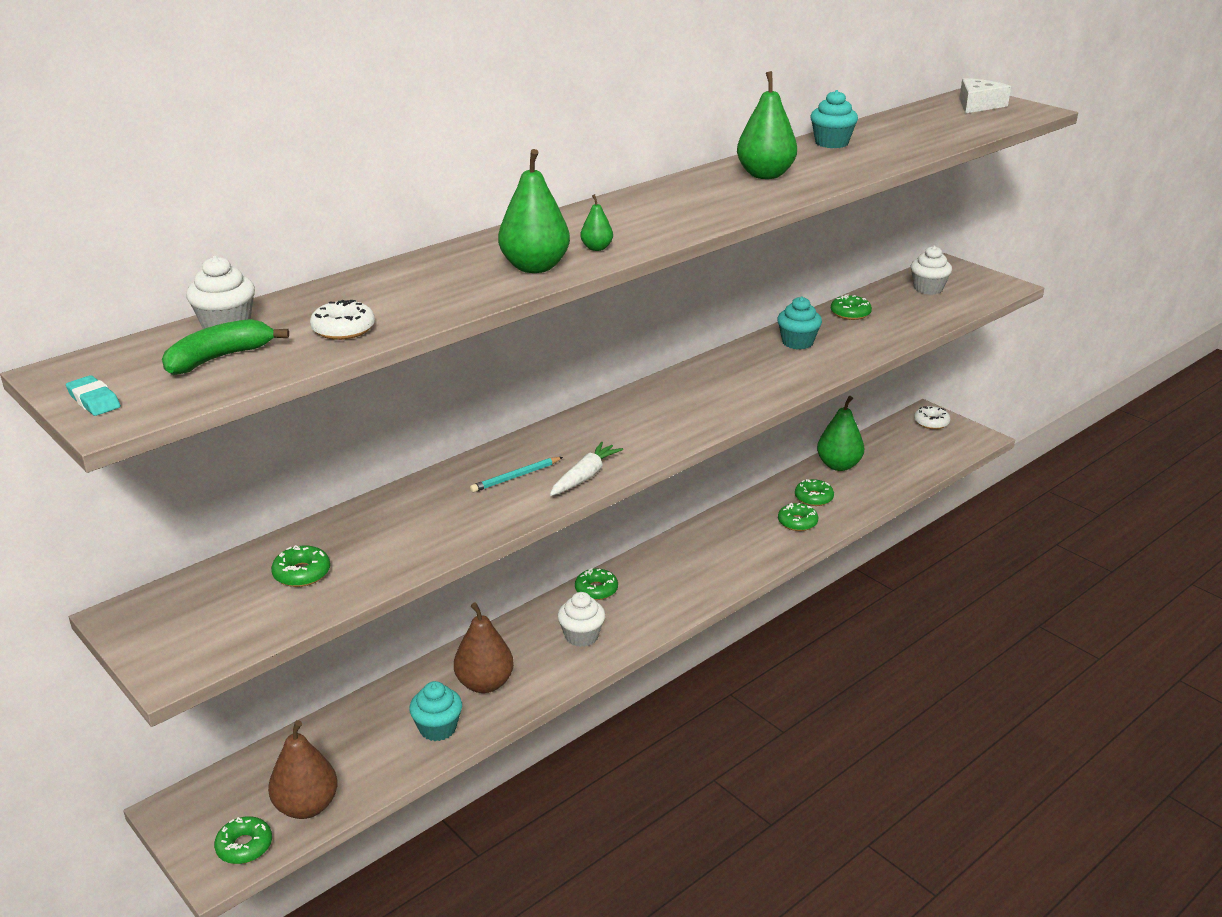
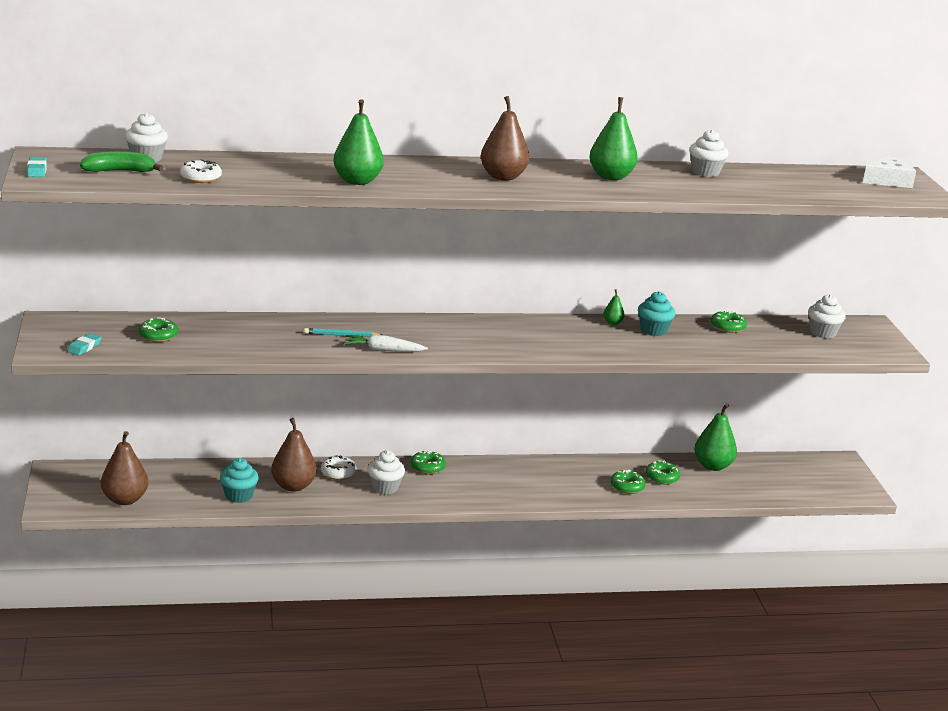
camera: 30 degrees right, 5 degrees down
green donut [214,816,272,864] -> none
white carrot [550,442,623,496] -> white carrot turned 150 degrees counterclockwise [344,334,428,352]
green pear [580,194,613,251] -> green pear moved to [603,289,625,325]
turquoise cupcake [810,90,858,148] -> white cupcake [689,130,729,177]
white donut [914,406,950,429] -> white donut moved to [321,455,357,480]
none -> turquoise eraser [67,333,101,355]
none -> brown pear [481,96,529,180]

